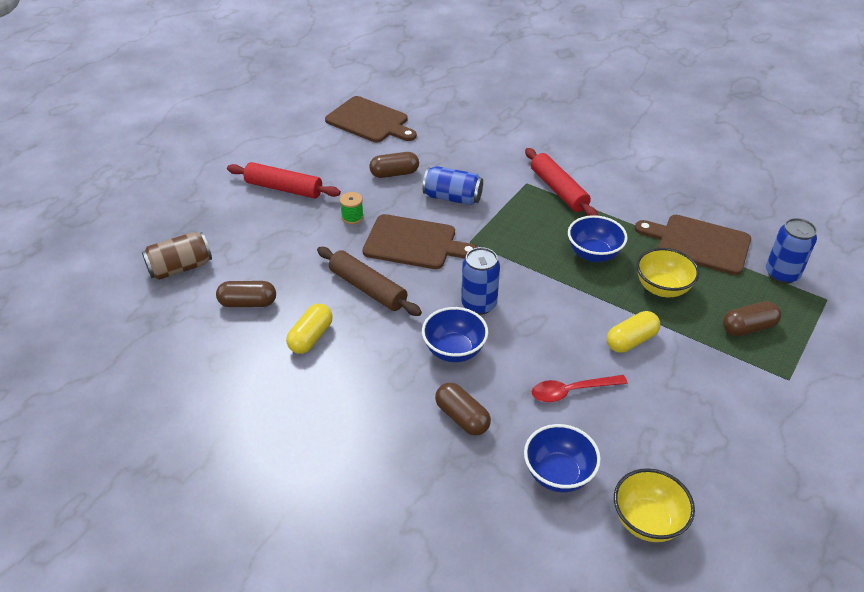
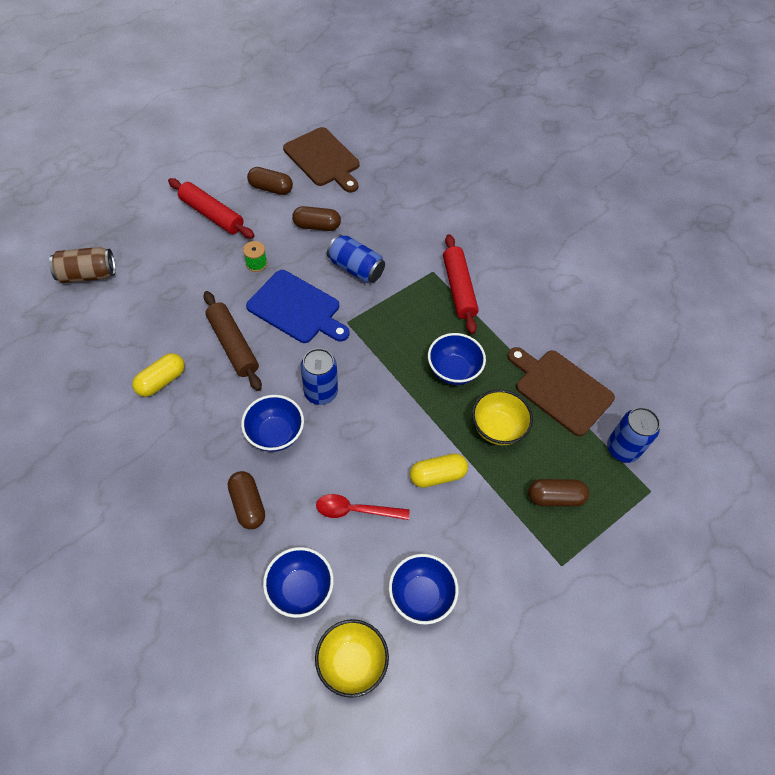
camera: 15 degrees right, 15 degrees up
brown capsule [216,281,276,307] -> brown capsule moved to [247,167,293,195]
brown cutting board [362,214,478,269] -> blue cutting board [246,270,349,343]
none -> blue bowl [389,554,459,625]

